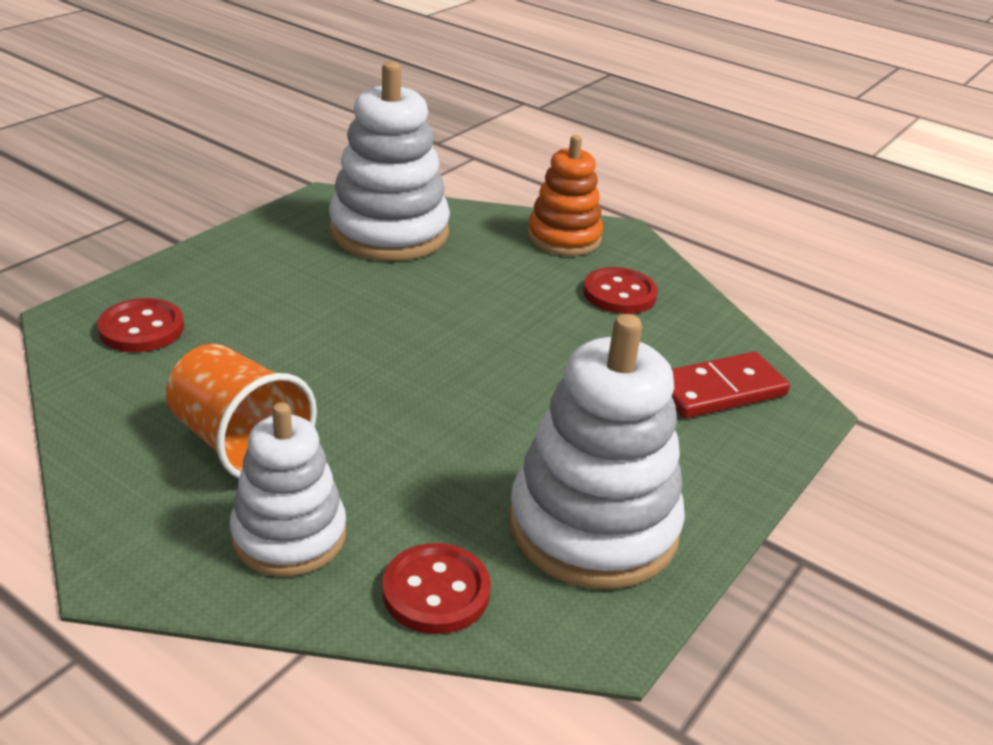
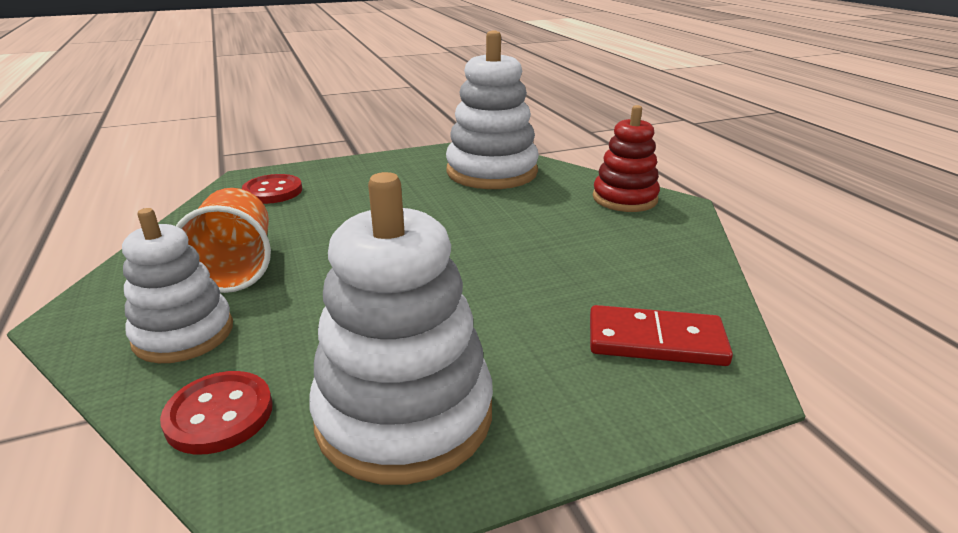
camera: 35 degrees right, 5 degrees down
orange stacking toy [527,135,603,256] -> red stacking toy [593,105,660,212]
red button [583,267,658,314] -> none

